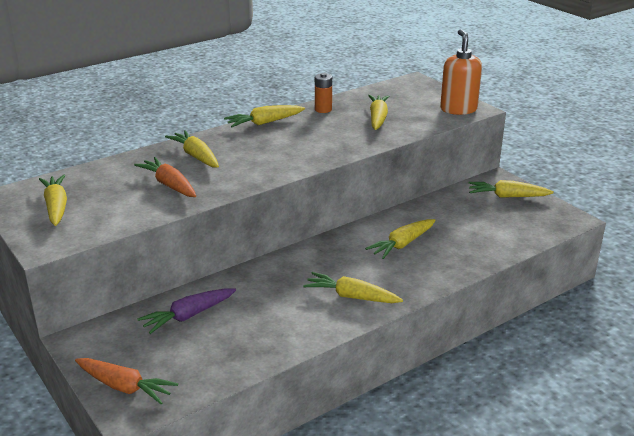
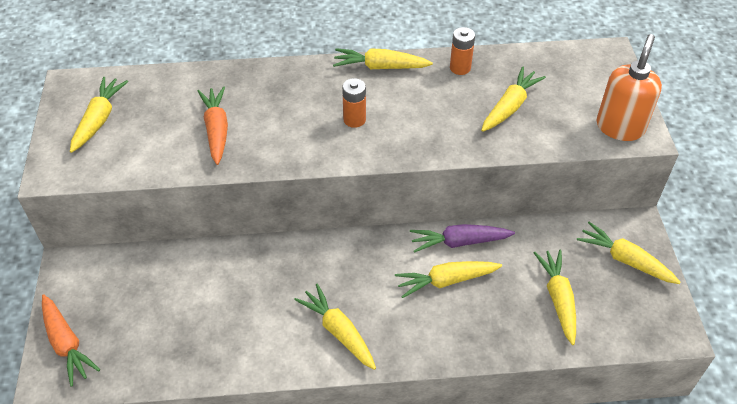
camera: 30 degrees right, 20 degrees up
purple carrot [138,288,236,334] -> purple carrot moved to [410,224,515,253]
yellow carrot [165,130,219,168] -> yellow carrot moved to [534,250,576,345]
none -> orange battery [342,78,366,128]

